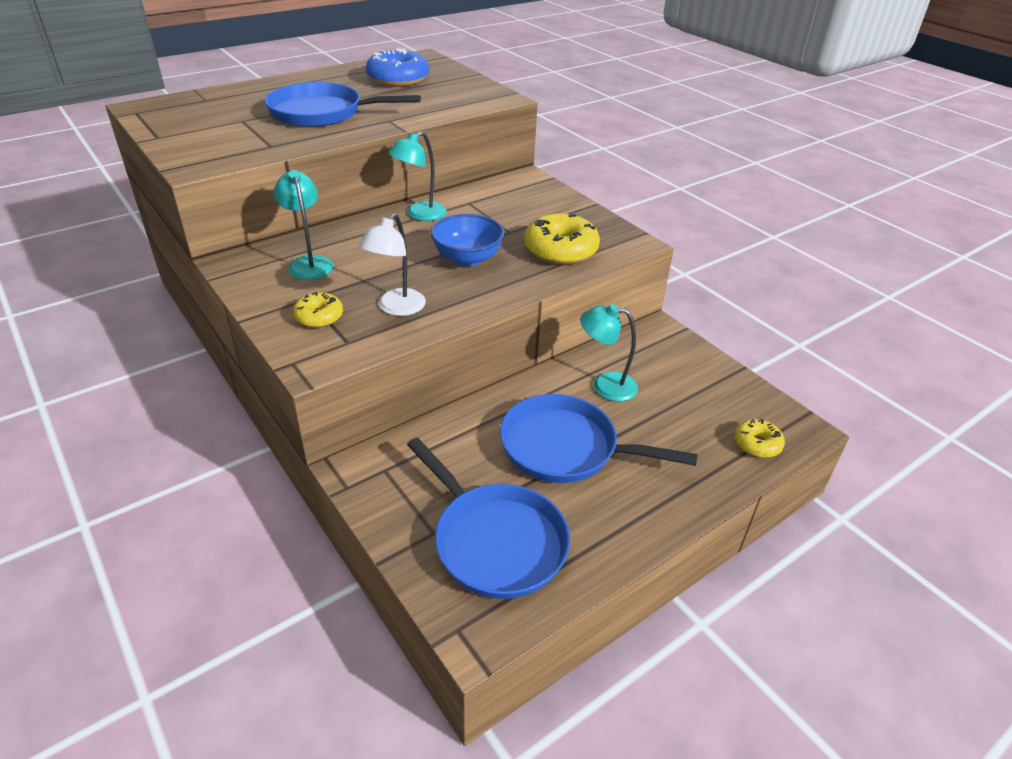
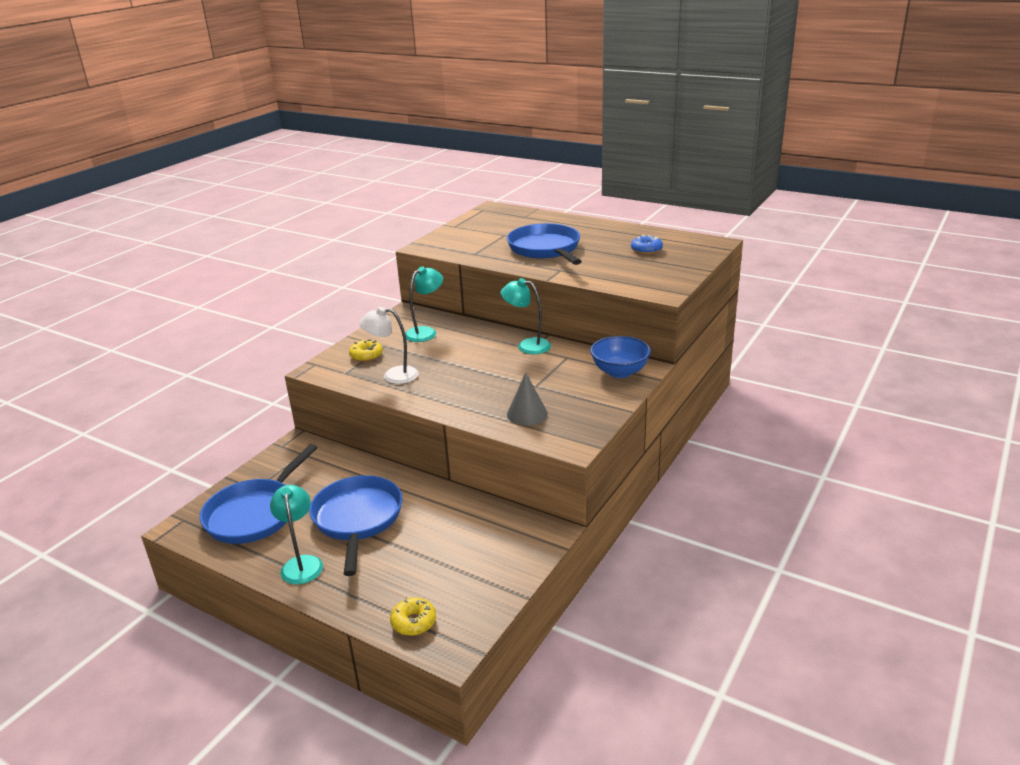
camera: 70 degrees right, 10 degrees down
blue donut [366,48,429,87] -> blue donut [631,235,663,254], size x0.56
blue bowl [431,214,504,267] -> blue bowl moved to [590,336,651,378]
yellow donut [524,213,600,265] -> grey cone [507,372,548,425]
turquoise lamp [580,304,638,402] -> turquoise lamp moved to [270,485,323,585]

